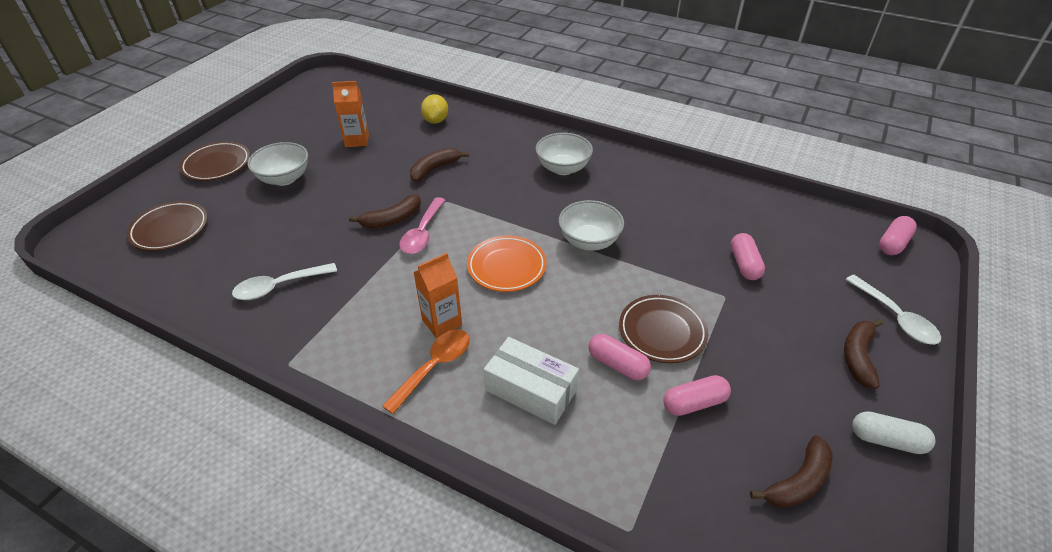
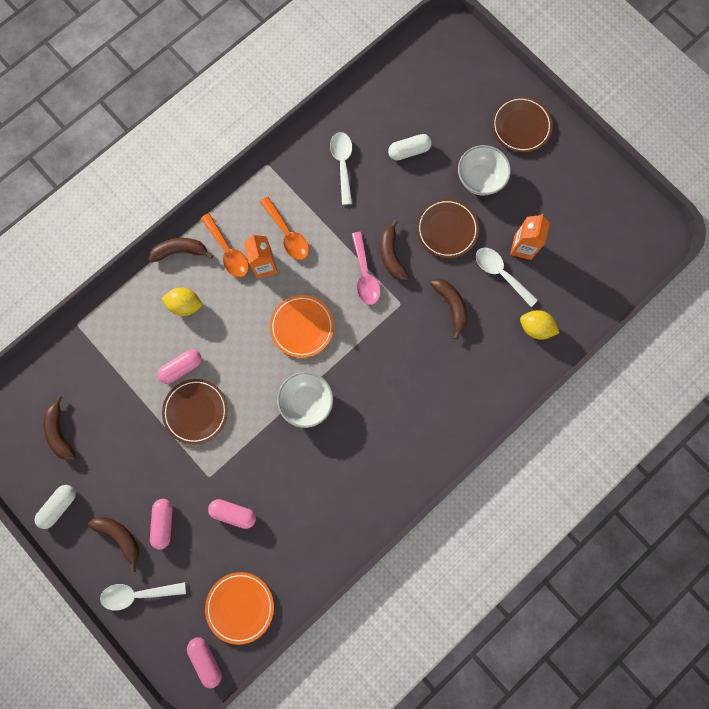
camera: 110 degrees right, 35 degrees up
brown plate [127,201,208,251] -> brown plate moved to [417,199,479,258]
pink spoon [399,197,445,254] -> pink spoon turned 135 degrees counterclockwise [352,232,381,305]
white box [484,337,579,425] -> yellow lemon [162,288,202,316]
white bowl [535,133,593,175] -> none
pink capsule [663,375,731,416] -> pink capsule moved to [150,499,173,549]
none -> brown banana [149,238,213,263]
none -> orange plate [205,572,274,645]
none -> orange spoon [260,197,309,260]
none -> white capsule [388,134,432,160]
none -> white spoon [476,247,538,307]

